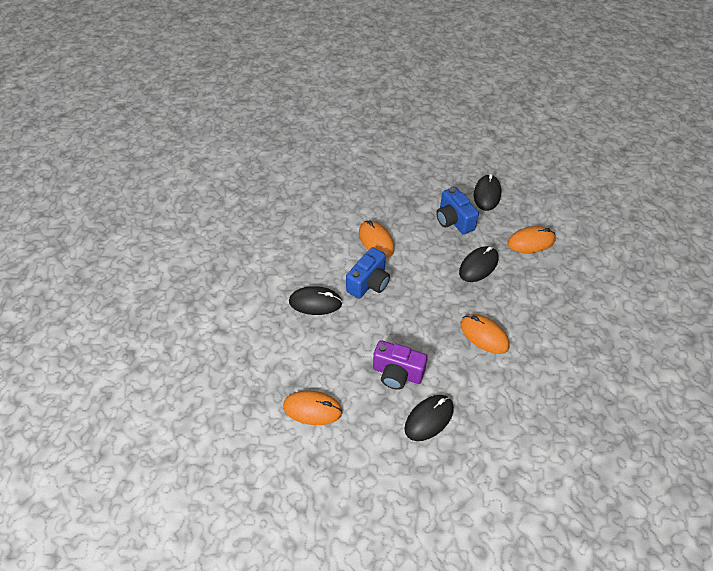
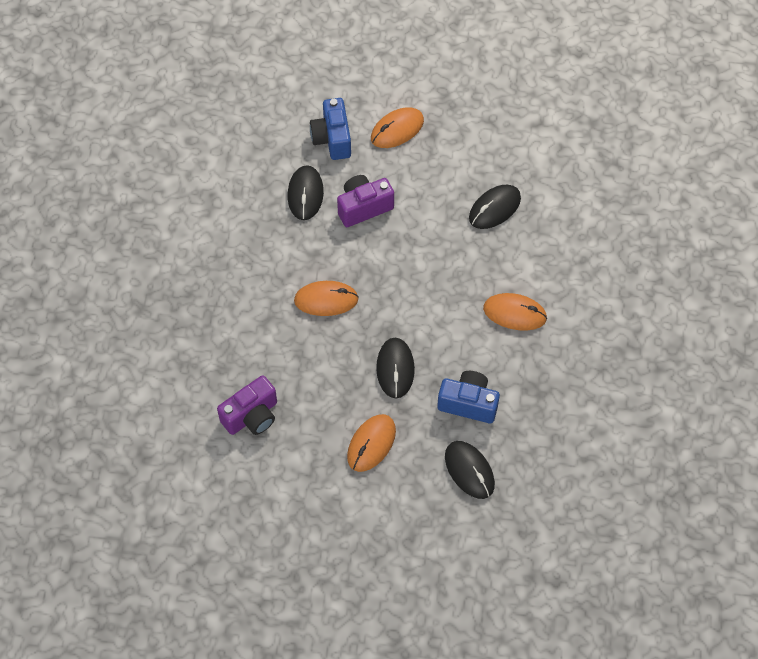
camera: 135 degrees right, 10 degrees up
blue camera [346,247,390,299] -> blue camera moved to [310,98,351,160]
none -> purple camera [217,375,277,435]

